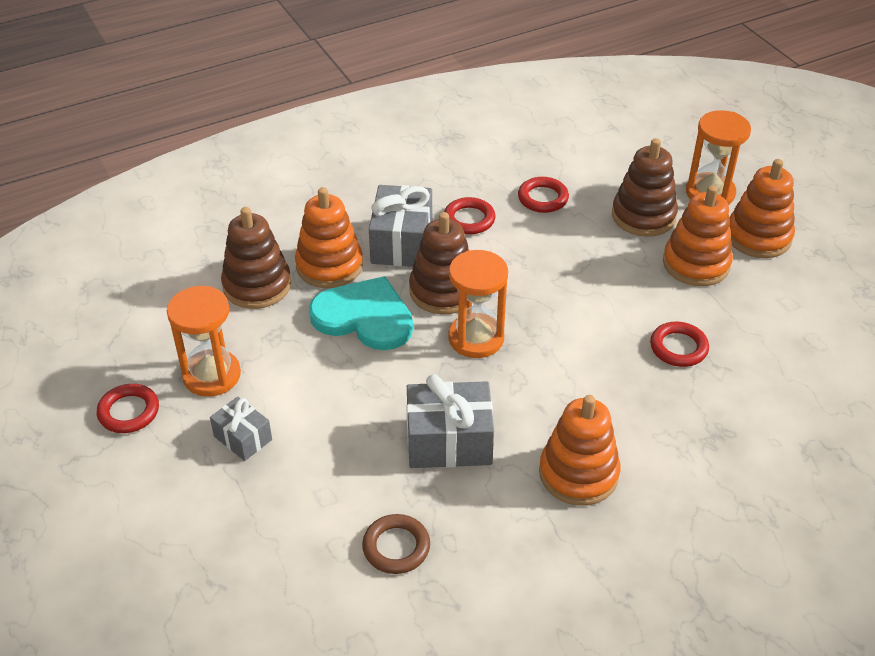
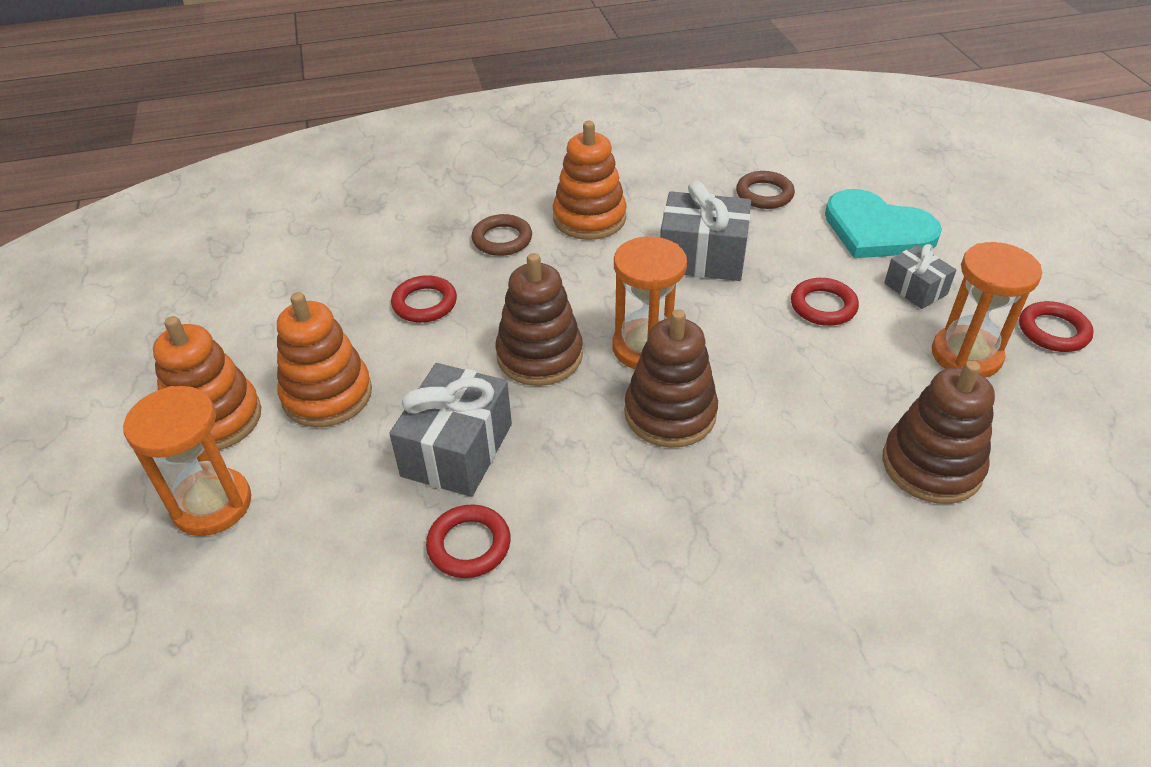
camera: 165 degrees left, 0 degrees up
orange stacking toy [295,187,363,288] -> none
turquoise heart [309,276,413,350] -> turquoise heart moved to [825,189,942,258]
grey gift [369,185,432,267] -> grey gift moved to [389,363,512,497]
red ring [444,197,495,234] -> red ring moved to [791,278,859,326]
brown stacking toy [612,138,678,237] -> brown stacking toy moved to [495,253,583,386]
none -> brown ring [472,214,532,256]

